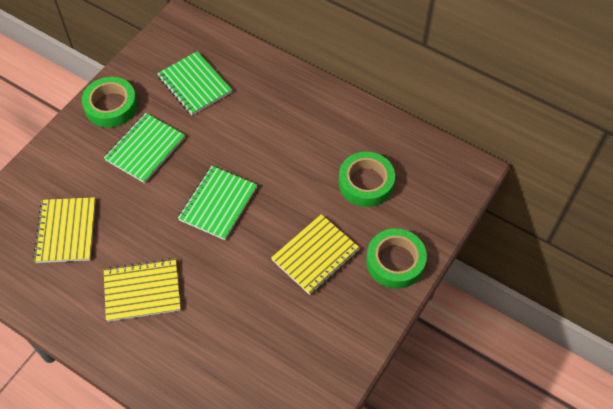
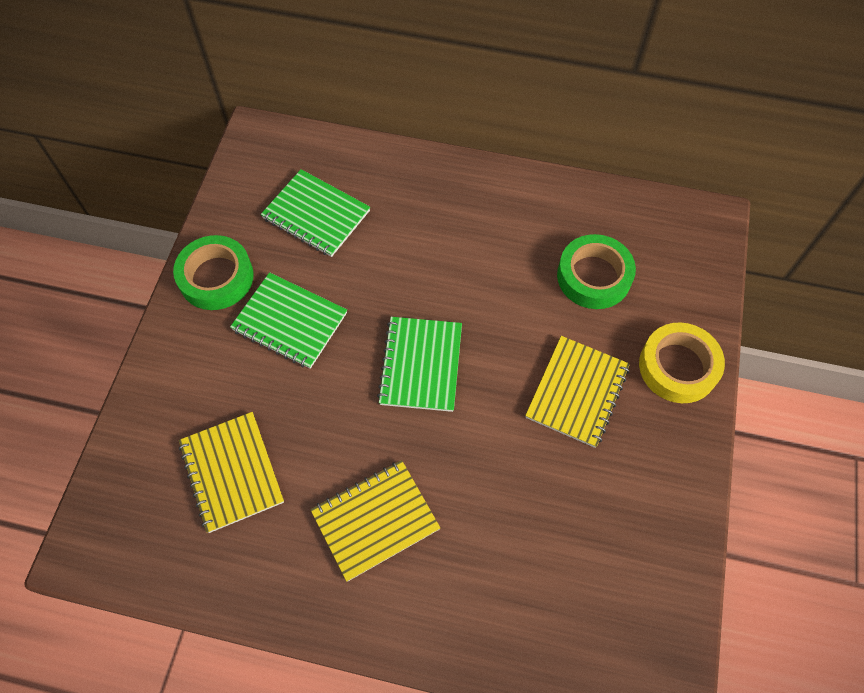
camera: 20 degrees left, 5 degrees up
green notebook [104,113,185,183] -> green notebook turned 75 degrees counterclockwise [230,272,347,369]
green tape [366,228,427,289] -> yellow tape [639,322,725,403]

